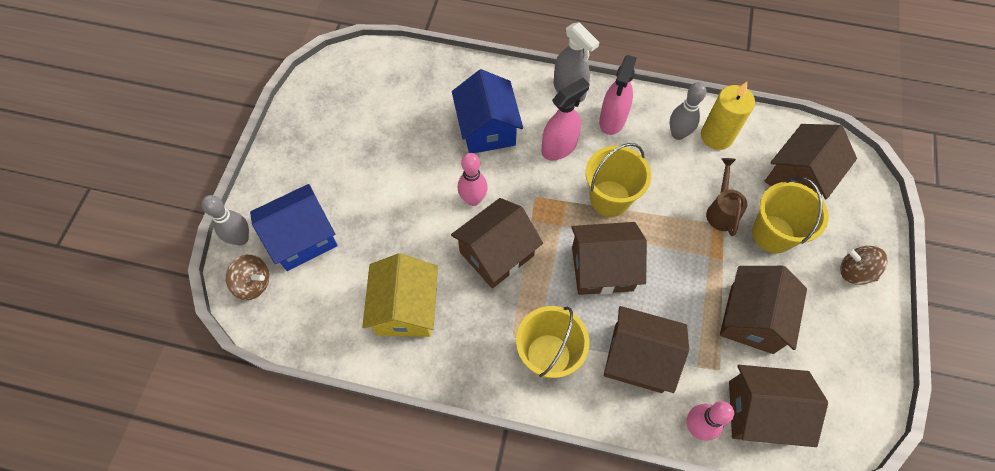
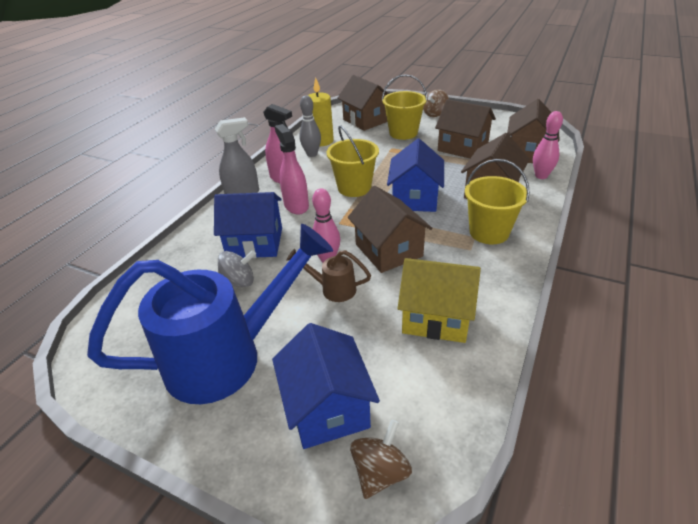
camera: 75 degrees left, 25 degrees down
grey bowling pin [201,195,249,245] -> none
brown house [571,222,647,295] -> blue house [387,138,444,212]
brown watering can [706,158,747,236] -> brown watering can moved to [286,249,371,302]
none -> blue watering can [87,224,333,404]
none -> grey spinning top [218,250,256,287]

